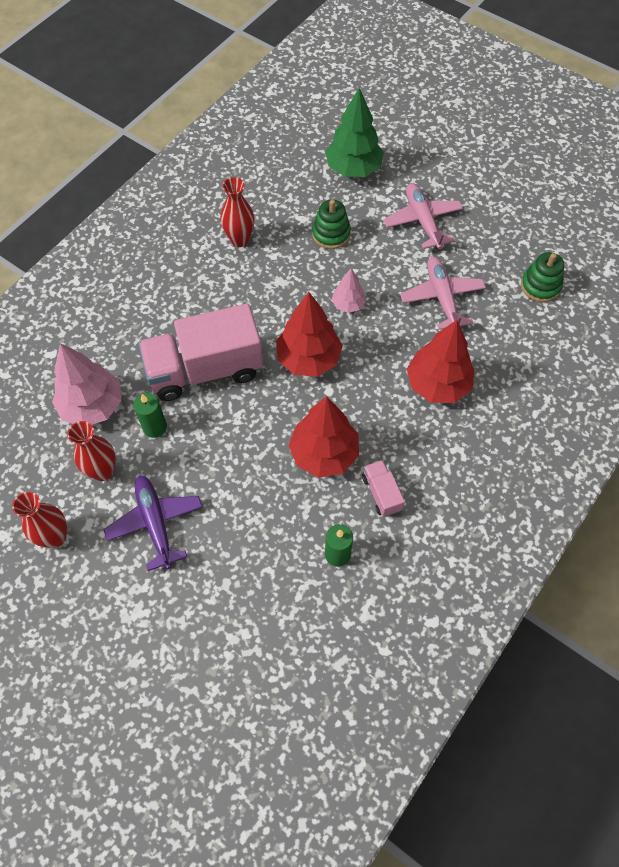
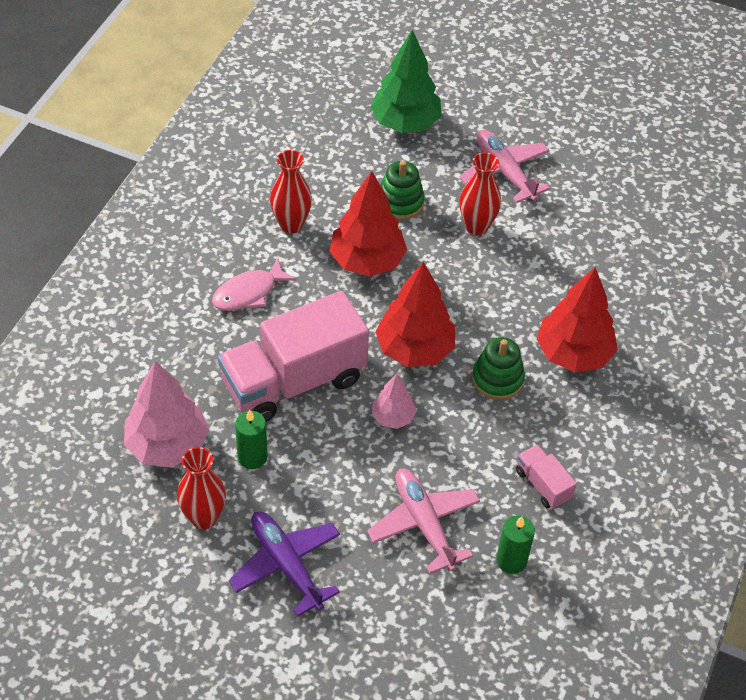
camera: 15 degrees left, 10 degrees down
red vase [12,492,67,548] -> red vase moved to [459,152,501,236]
red tree [289,396,359,478] -> red tree moved to [330,171,407,276]
pink tree [332,268,366,313] -> pink tree moved to [372,373,417,429]
pink plane [400,257,486,330] -> pink plane moved to [367,469,480,574]
green stacking toy [521,252,564,302] -> green stacking toy moved to [472,337,525,400]
none -> pink fish [212,258,297,311]

